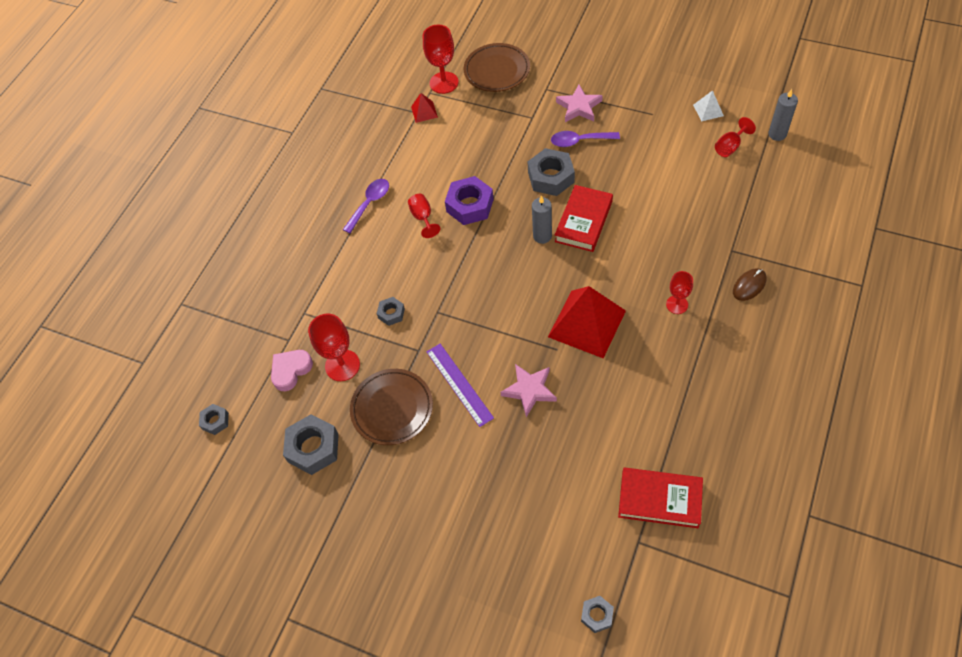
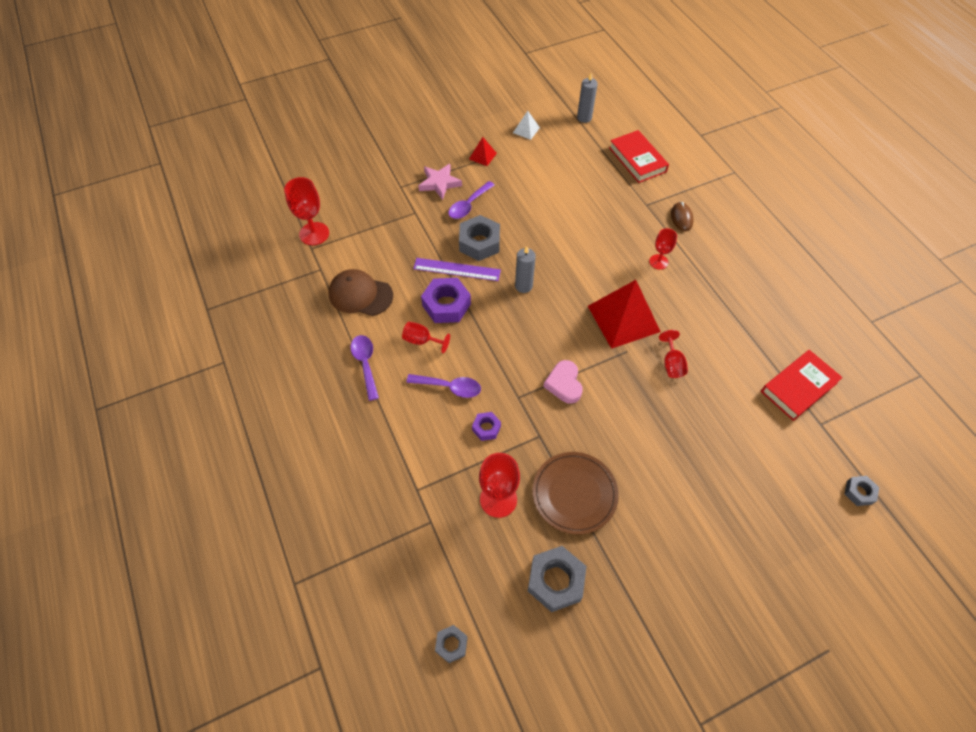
camera: 55 degrees left, 0 degrees up
pink heart [271,350,313,391] -> pink heart moved to [543,360,583,404]
grey nut [377,297,405,326] -> purple nut [472,412,501,441]
red pyramid [411,93,438,123] -> red pyramid moved to [469,137,497,166]
purple ruler [427,344,494,427] -> purple ruler moved to [413,258,501,281]
brown plate [464,43,530,92] -> none
pink star [500,364,557,417] -> none
red book [555,185,613,252] -> red book moved to [609,130,669,183]
red goblet [715,117,756,157] -> red goblet moved to [659,330,688,378]
none -> brown cap [329,269,393,316]
none -> purple spoon [406,374,481,398]

